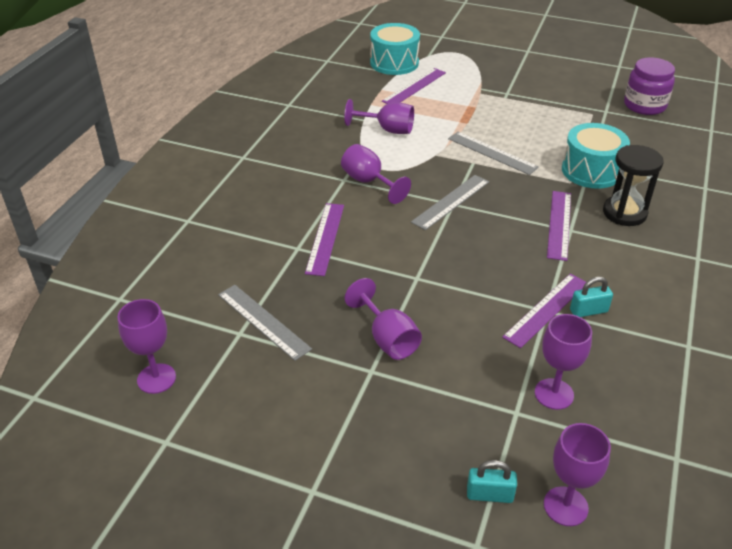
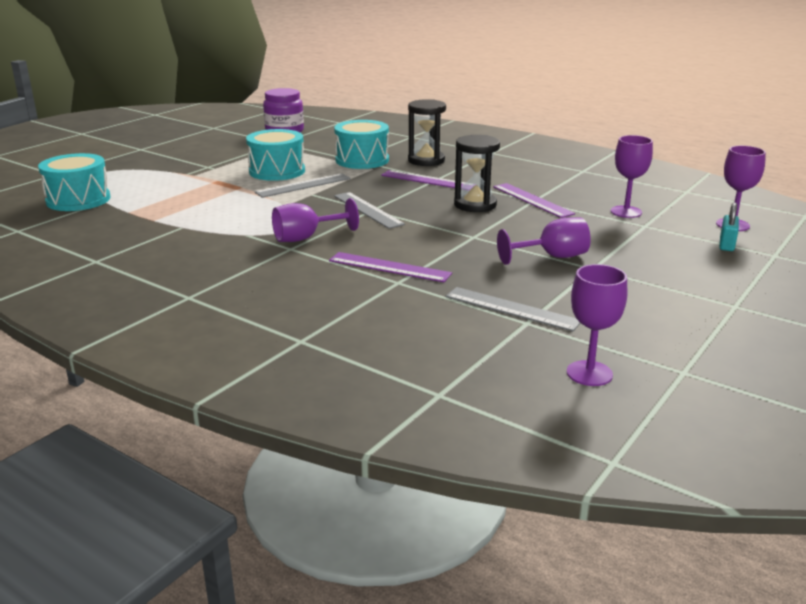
camera: 75 degrees left, 15 degrees down
grey ruler [218,285,312,361] -> grey ruler turned 60 degrees clockwise [445,287,580,332]
purple goblet [344,99,414,134] -> none
purple ruler [382,68,446,104] -> none
turquoise padlock [570,277,613,317] -> none
none -> turquoise drum [246,129,305,181]
none -> black hourglass [454,135,500,212]

